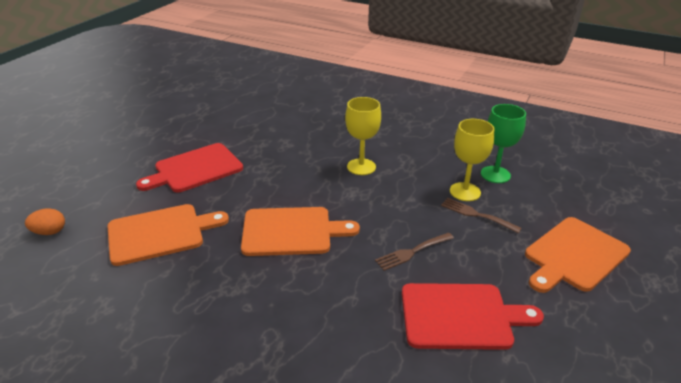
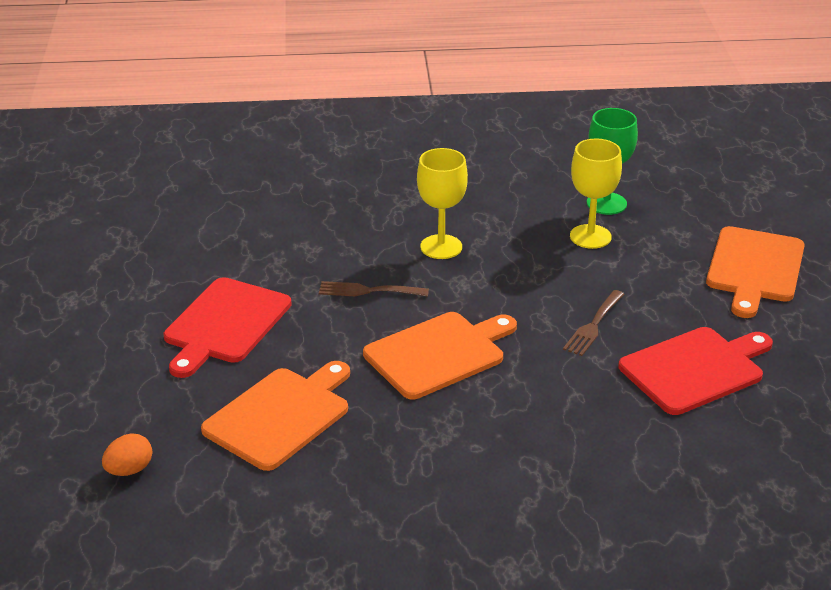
camera: 30 degrees left, 0 degrees up
brown fork [441,198,522,233] -> brown fork moved to [319,281,429,297]

